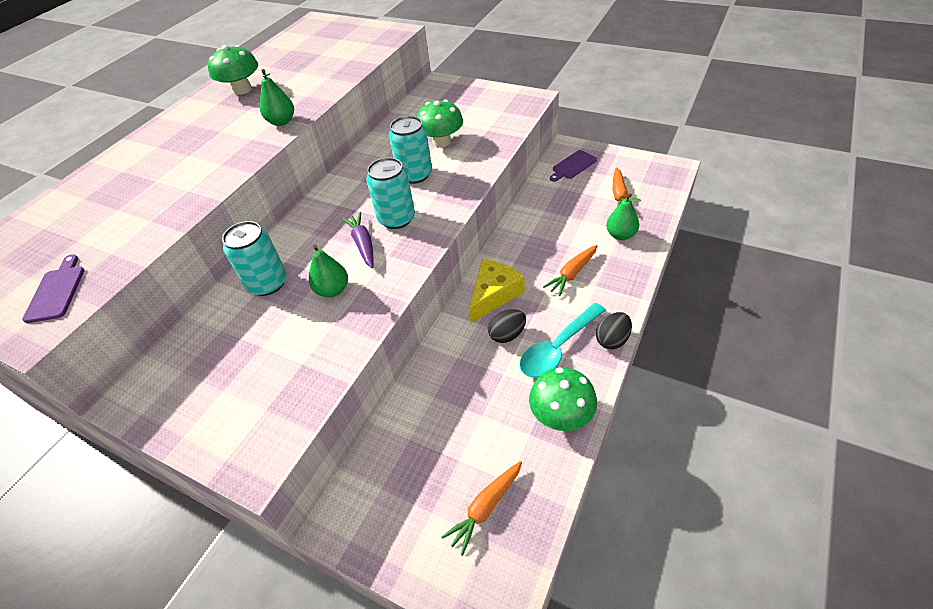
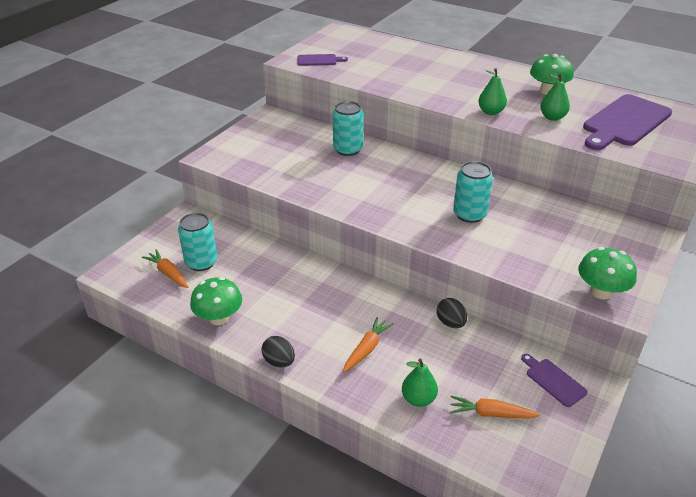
camera: 90 degrees right, 10 degrees down
green pear [309,245,348,297] -> green pear moved to [540,73,570,121]
purple carrot [341,212,374,268] -> none
turquoise can [366,157,415,229] -> turquoise can moved to [178,213,217,271]
green mushroom [416,100,463,147] -> green mushroom moved to [578,247,637,300]
yellow cheese [469,259,524,323] -> none
black egg [488,309,526,343] -> black egg moved to [437,298,467,328]
turquoise spoon [520,303,606,377] -> none
orange carrot [543,245,597,296] -> orange carrot turned 75 degrees clockwise [343,317,394,372]
none -> purple cutting board [583,94,672,150]

